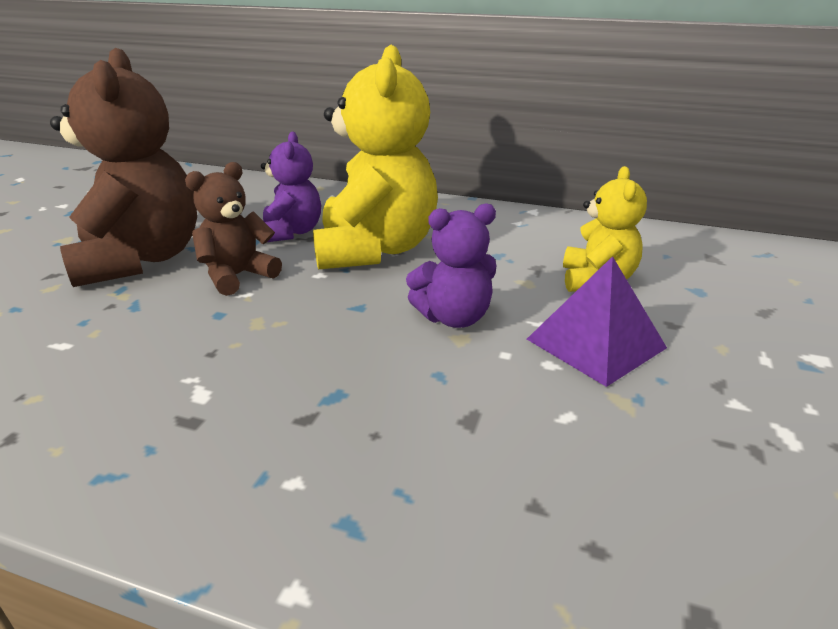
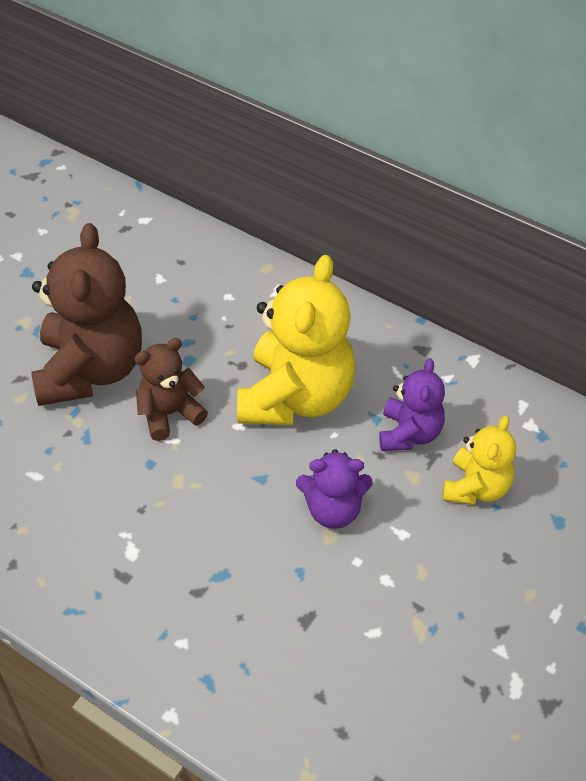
camera: 15 degrees right, 20 degrees up
purple teddy bear [261,132,321,242] -> purple teddy bear moved to [379,358,445,451]
purple pyramid [527,256,667,387] -> none

